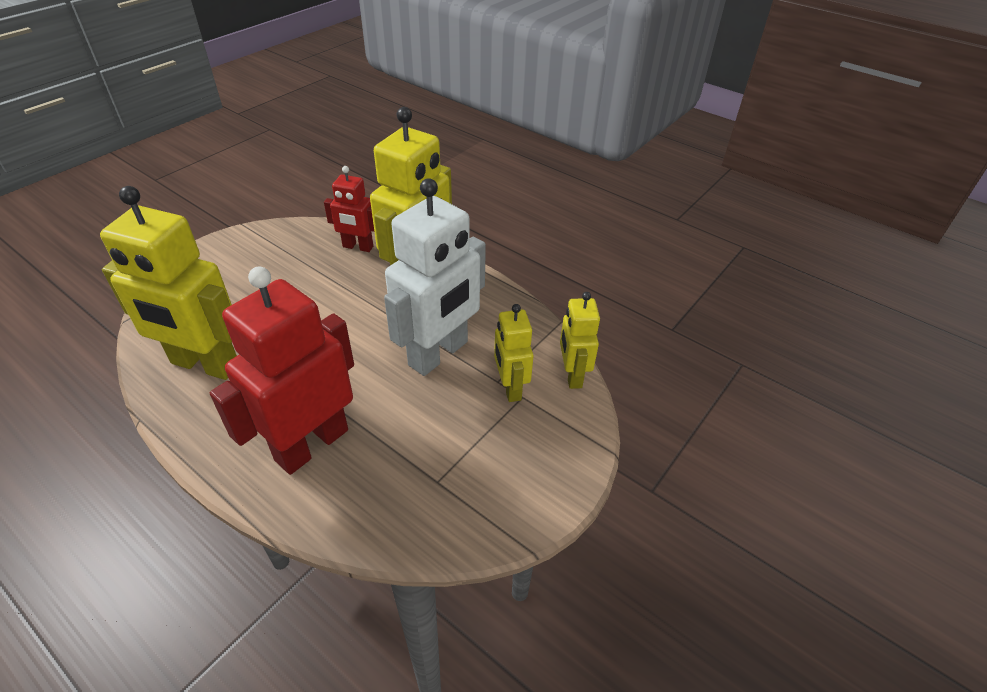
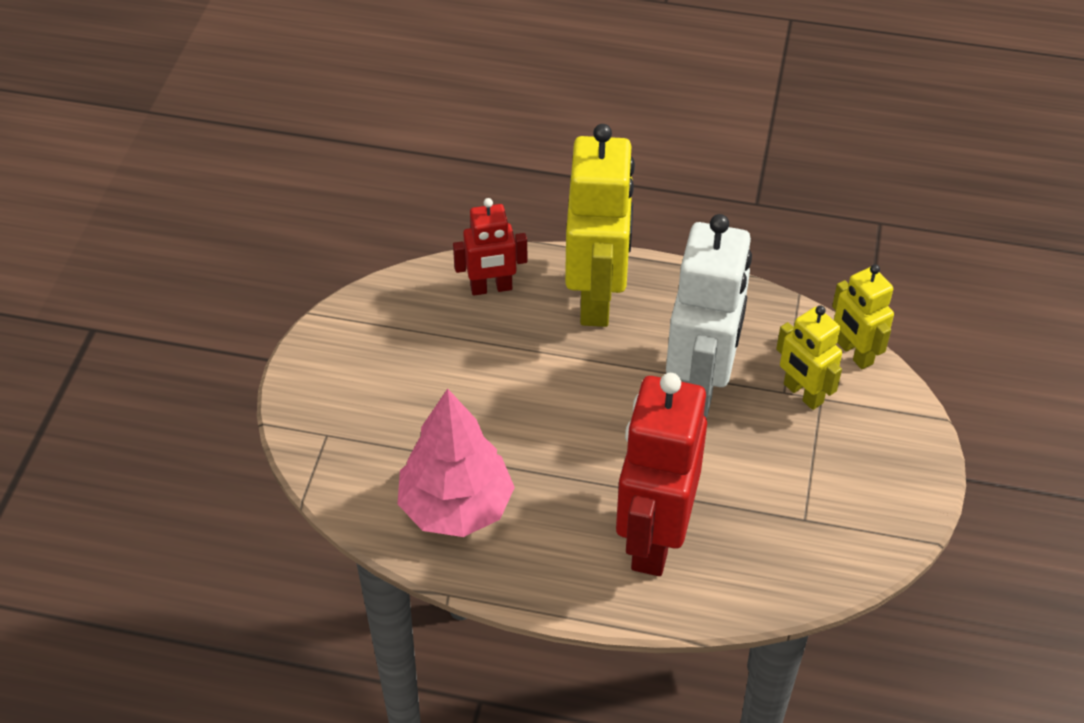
camera: 25 degrees left, 5 degrees up
yellow robot [100,186,237,380] -> pink tree [398,389,515,537]

